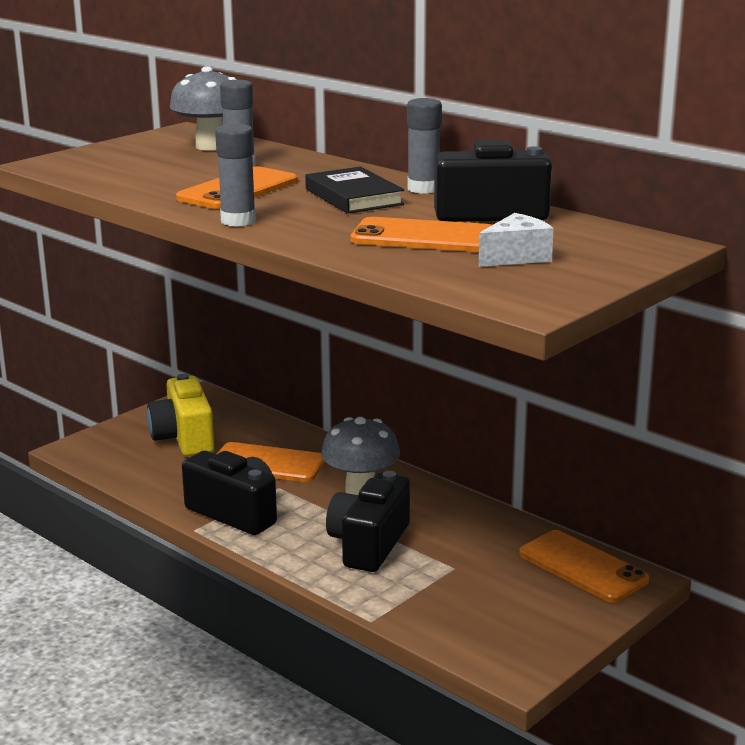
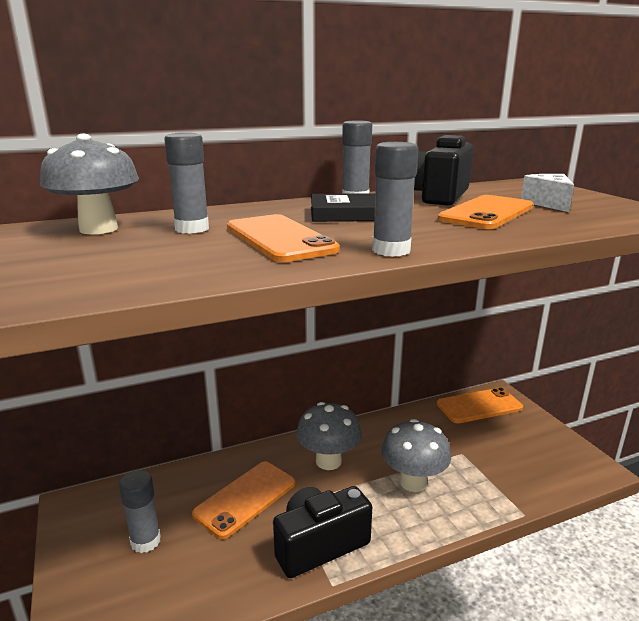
camera: 65 degrees left, 0 degrees up
yellow camera [147,374,214,456] -> grey glue stick [119,470,161,553]
black camera [326,471,410,572] -> grey mushroom [381,419,451,492]

